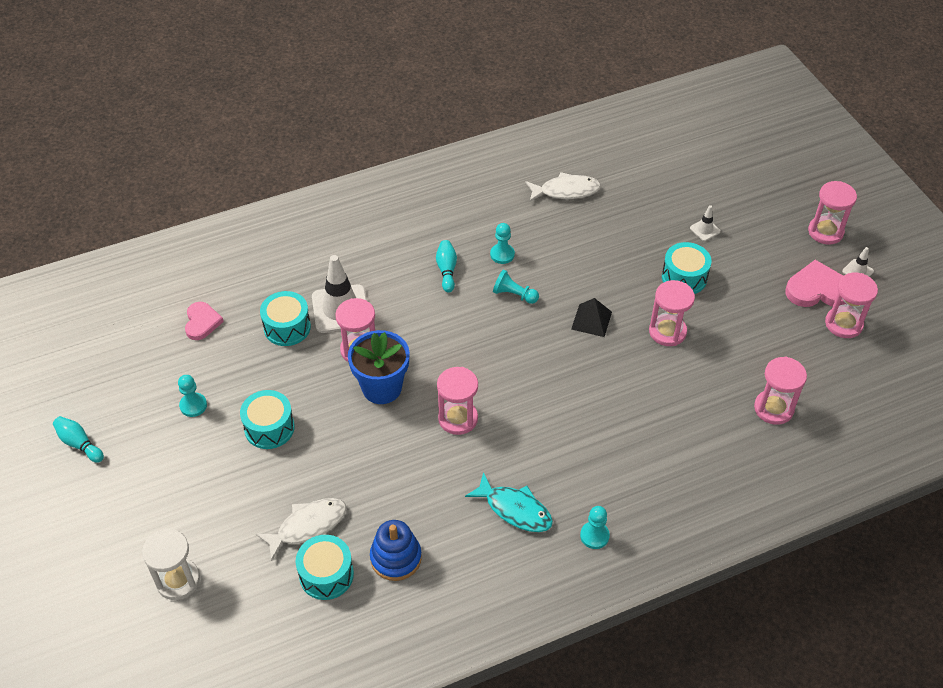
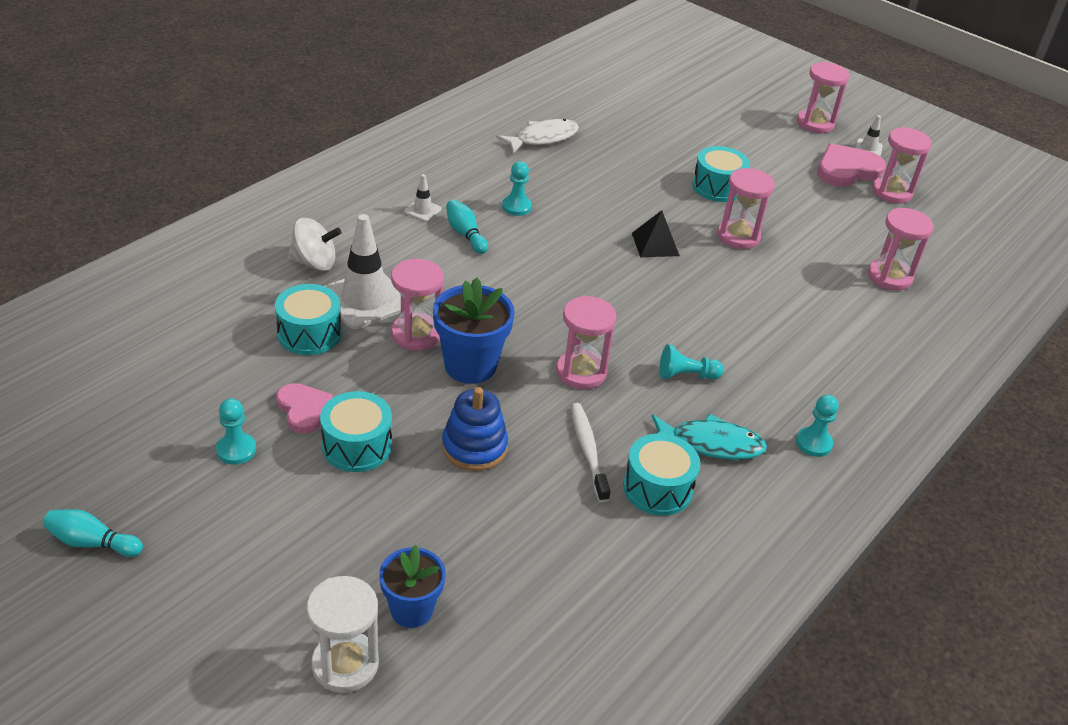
camera: 30 degrees left, 10 degrees down
pink heart [185,302,224,340] -> pink heart moved to [276,383,333,434]
white fish [256,498,347,561] -> none
turquoise drum [296,535,354,600] -> turquoise drum moved to [623,433,700,516]
blue stacking toy [370,520,422,581] -> blue stacking toy moved to [442,387,508,471]
turquoise pawn [493,269,539,304] -> turquoise pawn moved to [659,344,724,380]
white traffic cone [690,205,721,241] -> white traffic cone moved to [404,174,442,222]
none -> white spinning top [288,218,342,271]
none -> blue flower pot [379,545,446,628]
none -> white toothbrush [571,403,611,502]

